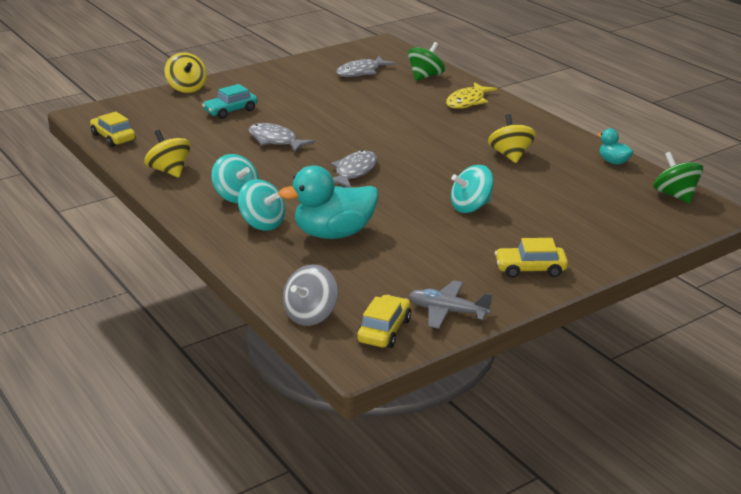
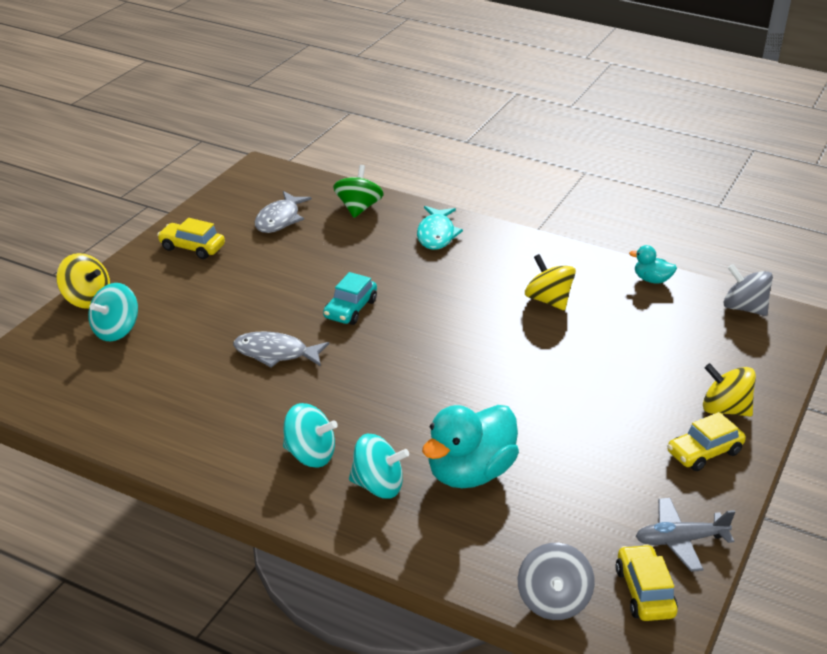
camera: 30 degrees left, 5 degrees up
yellow car [90,112,136,147] -> yellow car moved to [157,218,225,259]
yellow spinning top [144,130,191,178] -> yellow spinning top moved to [703,363,756,416]
turquoise car [202,84,257,119] -> turquoise car moved to [323,272,377,325]
grey fish [331,150,377,188] -> none
yellow fish [446,82,497,109] -> turquoise fish [417,206,463,250]
turquoise spinning top [451,165,494,213] -> turquoise spinning top moved to [88,283,138,341]
green spinning top [653,152,703,204] -> grey spinning top [724,264,773,316]

